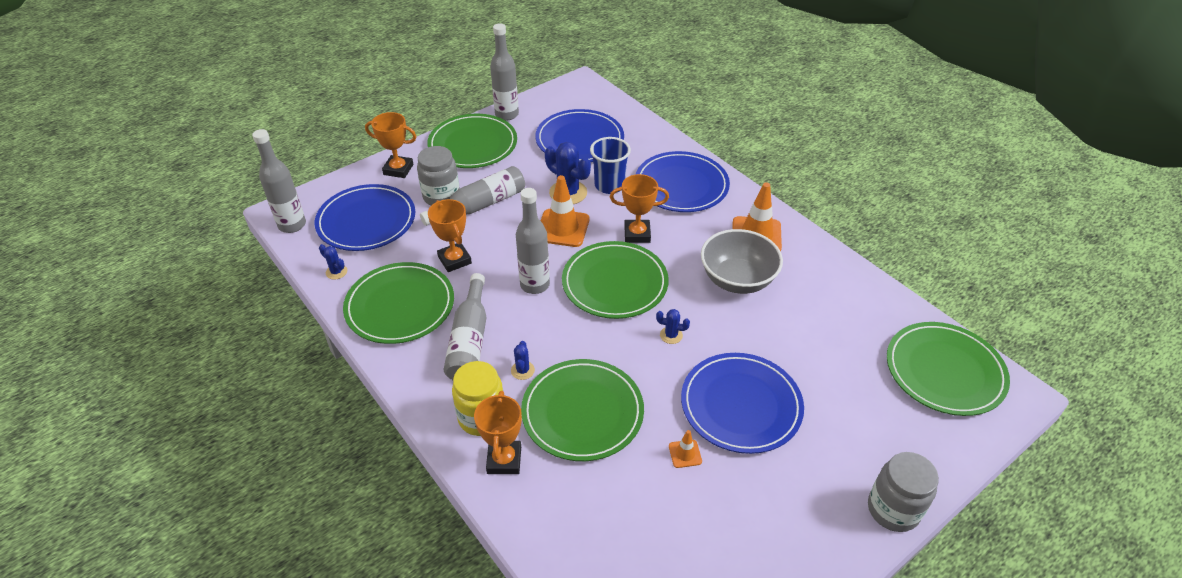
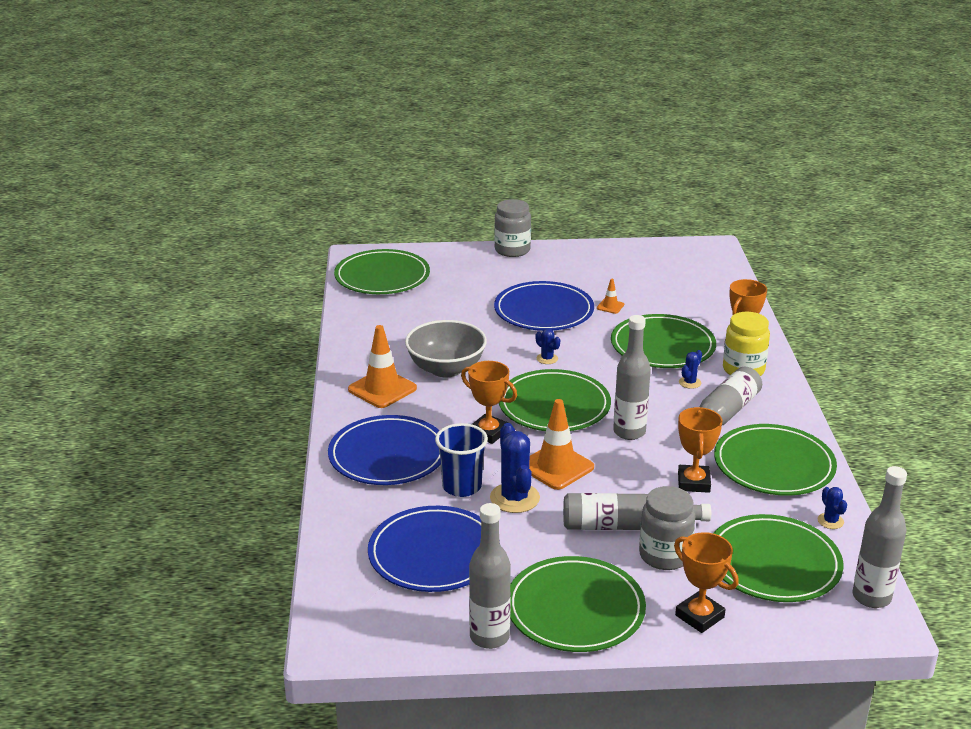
camera: 145 degrees left, 15 degrees down
blue plate [315,184,415,251] -> green plate [713,514,843,602]

